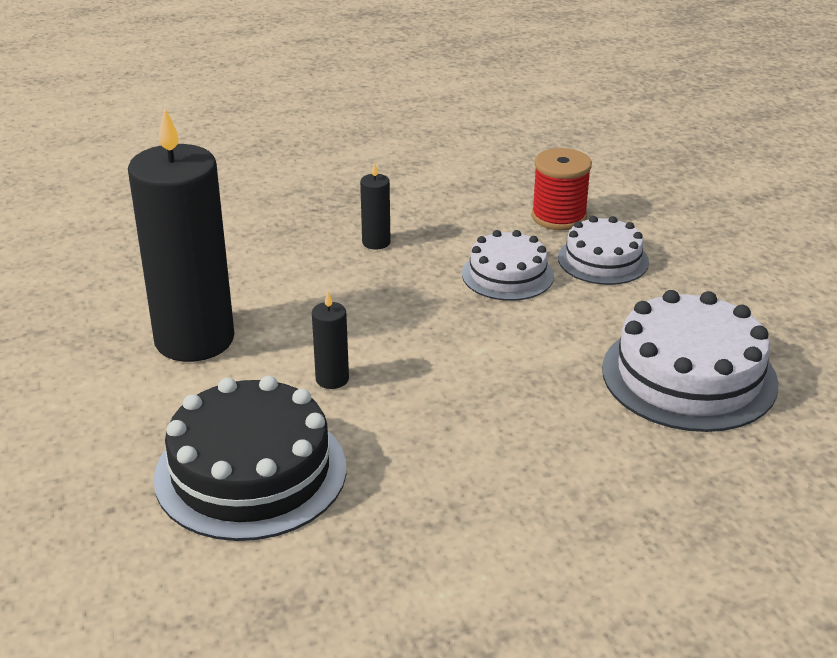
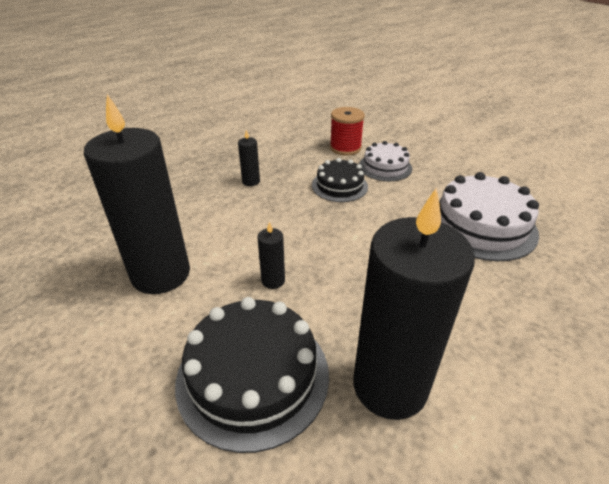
camera: 20 degrees left, 5 degrees up
white cake [462,230,554,301] -> black cake [312,158,368,202]
none -> black candle [354,187,475,420]

